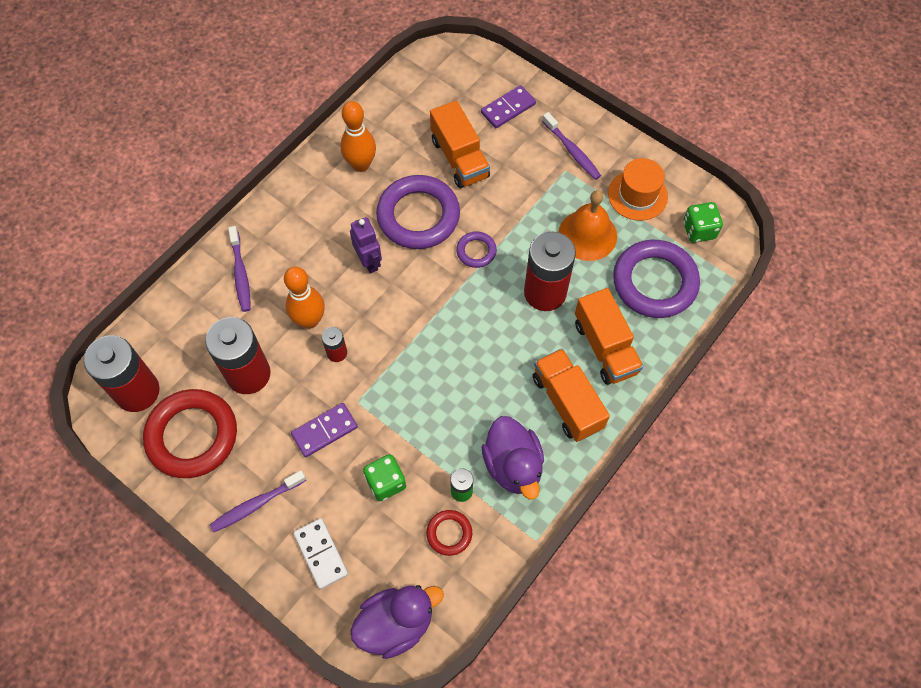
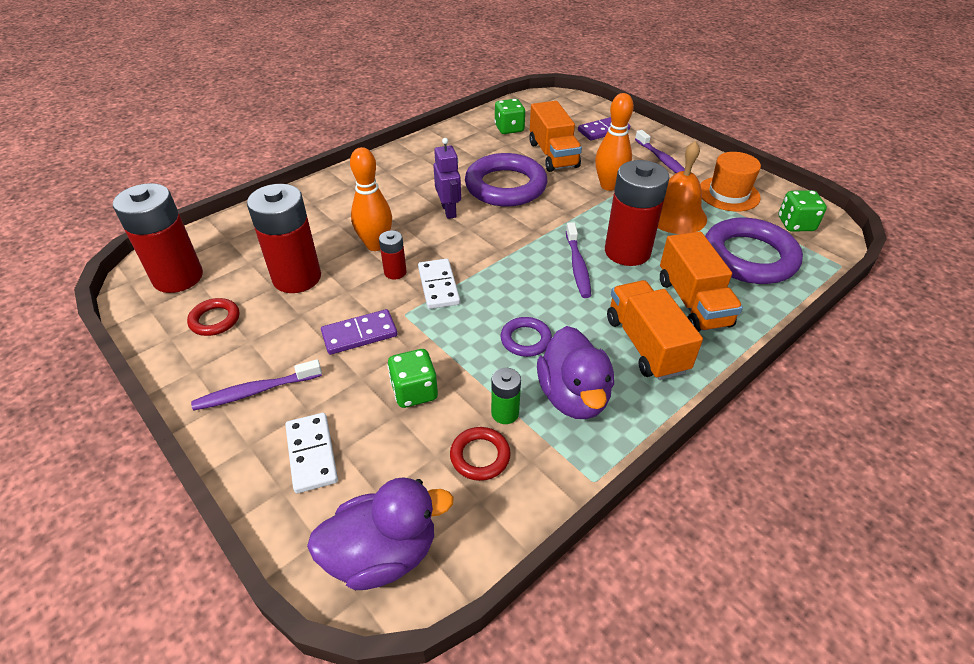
camera: 10 degrees right, 20 degrees down
red ring [143,389,237,478] -> red ring [187,298,239,336], size x0.48
purple toothbrush [228,226,251,312] -> purple toothbrush moved to [566,222,591,298]
orange bowling pin [340,101,376,172] -> orange bowling pin moved to [595,93,634,191]
purple ring [456,232,497,268] -> purple ring moved to [500,317,552,357]
none -> white domino [418,259,460,309]
none -> green dice [494,99,526,134]

